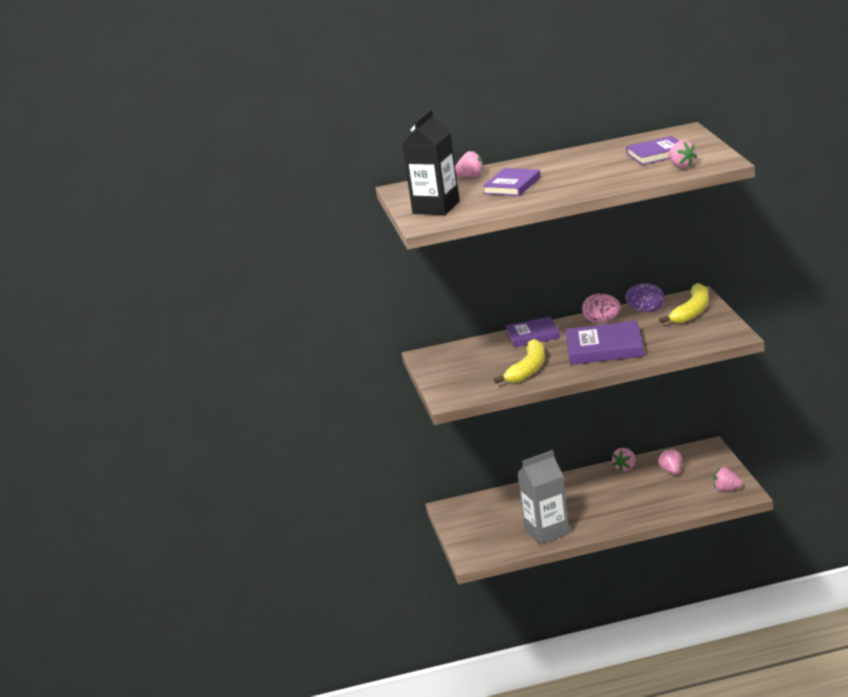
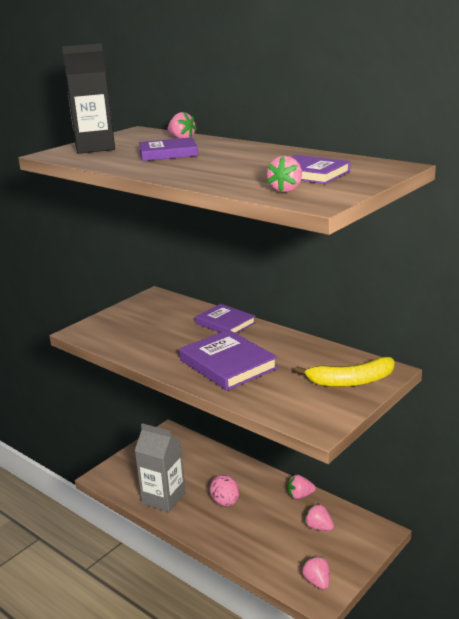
camera: 50 degrees right, 0 degrees up
yellow banana [494,339,545,384] -> none
pink egg [582,294,621,323] -> pink egg moved to [210,475,239,507]
purple egg [625,283,664,312] -> none
pink strawberry [658,448,682,474] -> pink strawberry turned 90 degrees counterclockwise [304,503,334,531]

